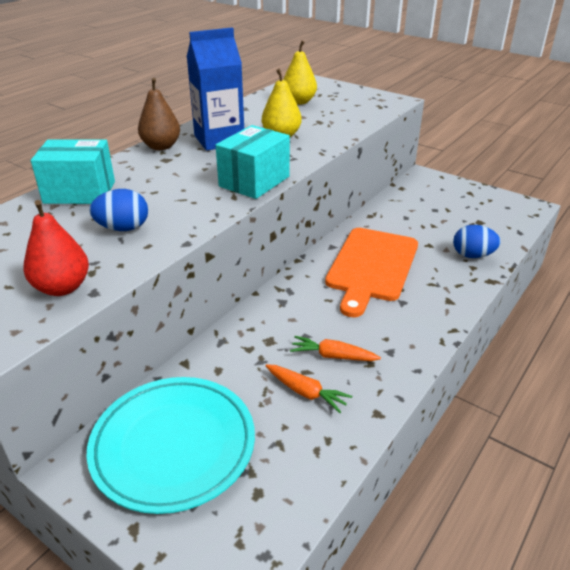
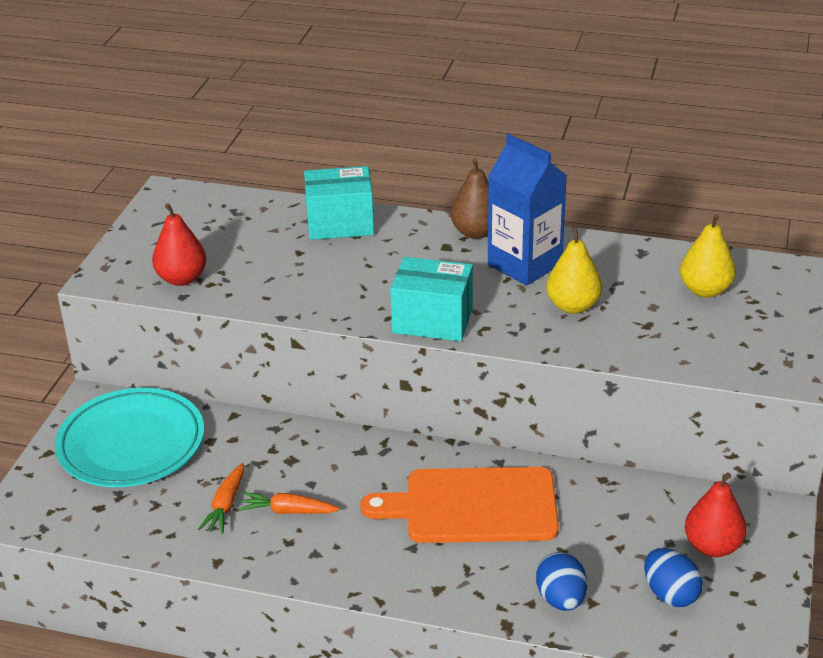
camera: 70 degrees right, 0 degrees up
turquoise box [31,139,115,204] -> turquoise box turned 75 degrees counterclockwise [304,166,374,240]
blue egg [89,189,148,231] -> blue egg moved to [644,548,703,607]
orange carrot [290,336,381,361] -> orange carrot turned 75 degrees counterclockwise [238,492,339,514]
none -> red pear [685,472,747,557]

